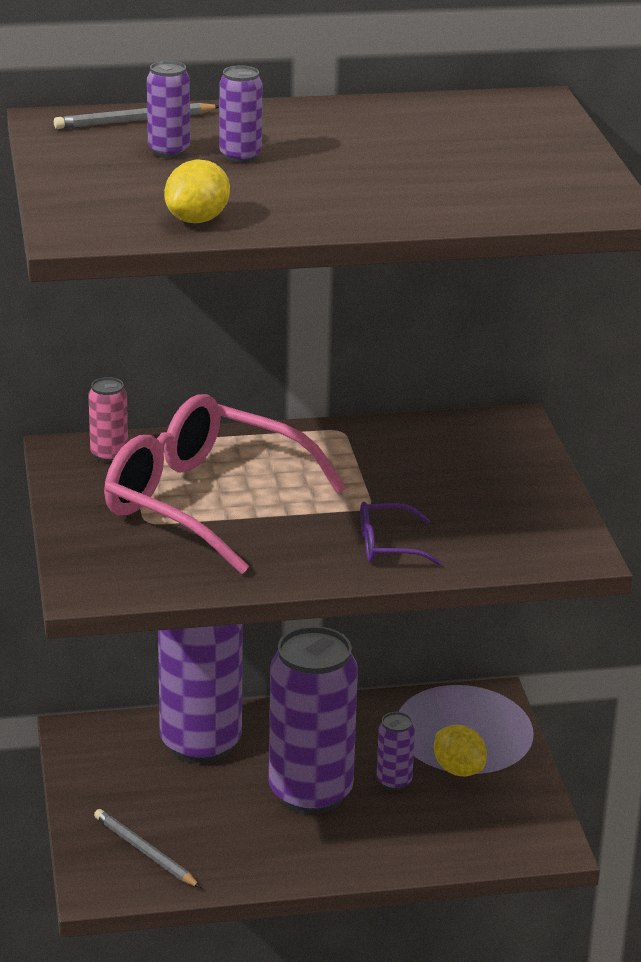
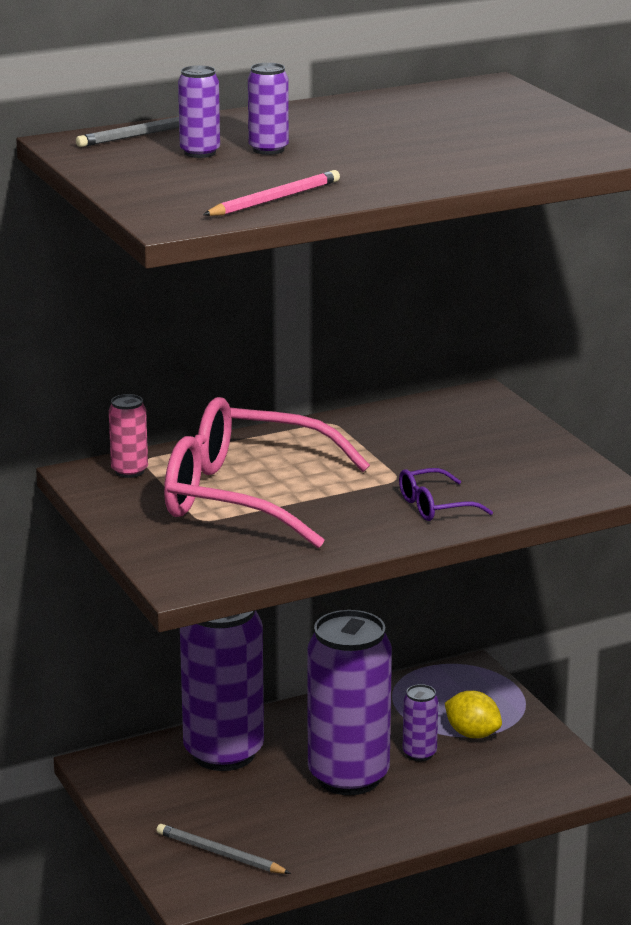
camera: 15 degrees left, 5 degrees down
yellow lemon [164,160,230,223] -> pink pencil [203,170,340,216]

